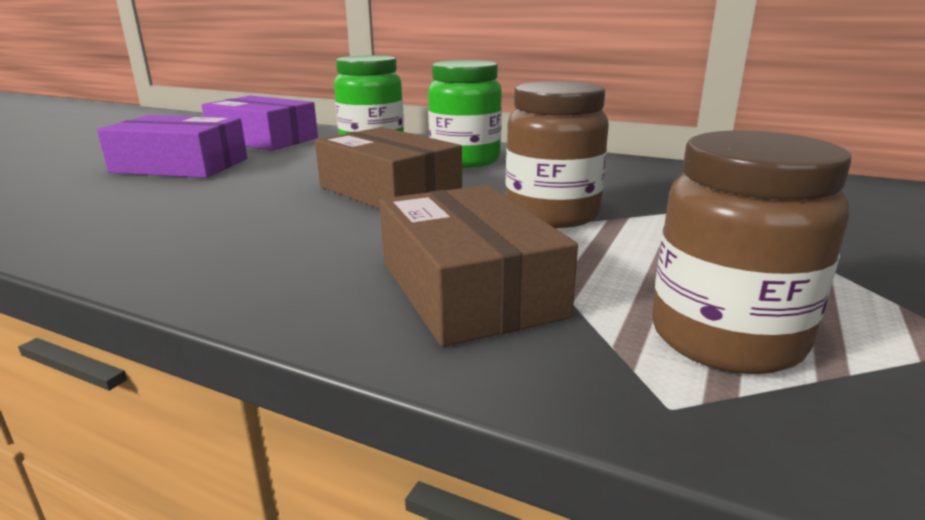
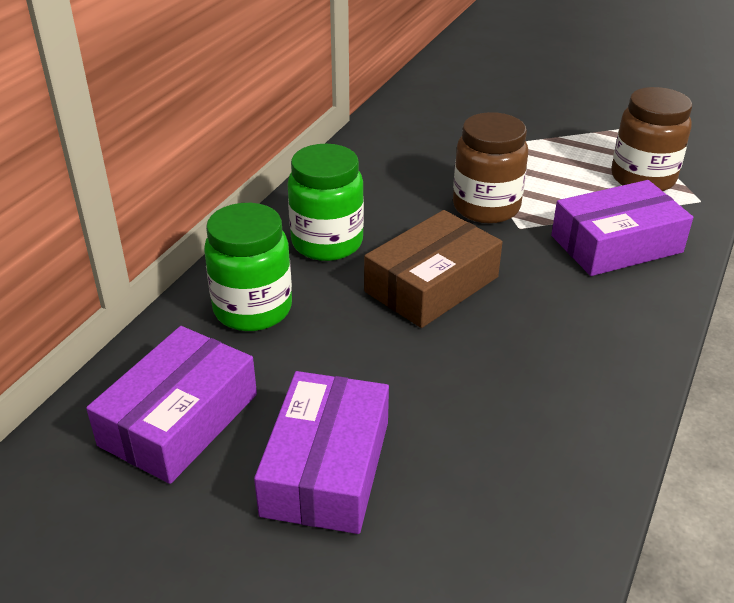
camera: 90 degrees left, 15 degrees up
brown box [379,185,578,347] -> purple box [551,180,693,276]

